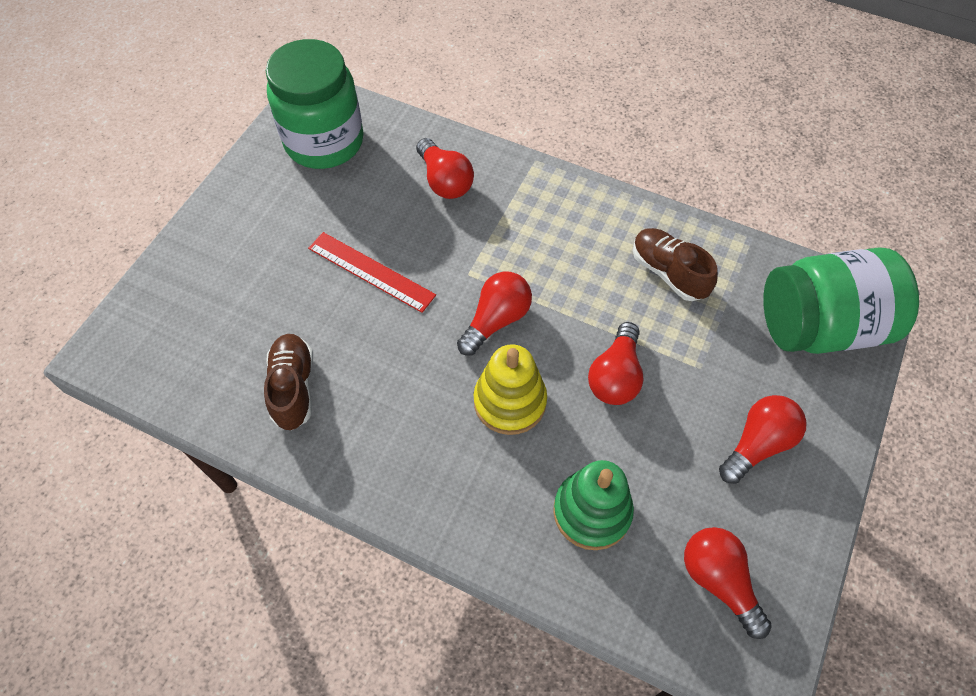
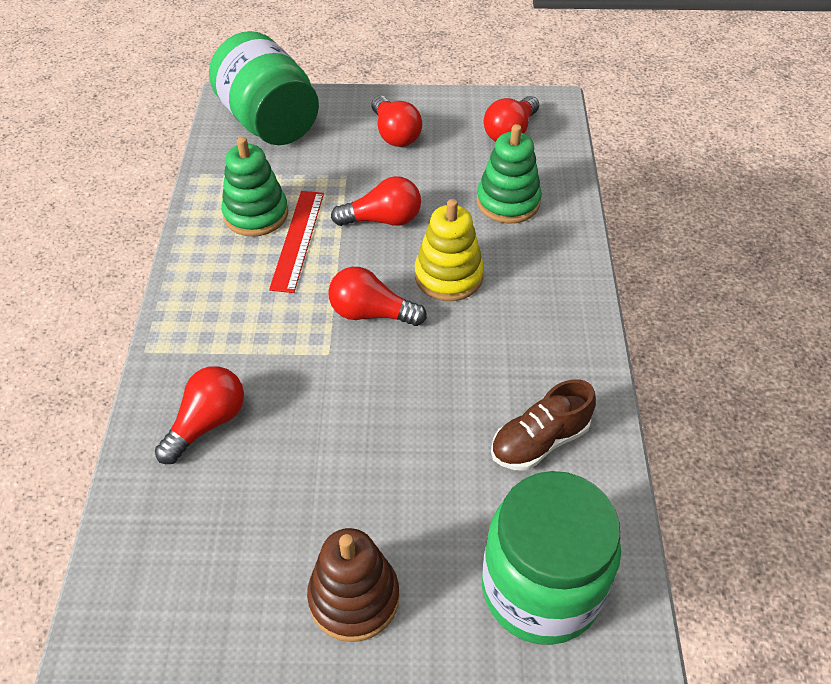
camera: 115 degrees left, 10 degrees down
green jar [266,39,364,169] -> green jar moved to [482,471,621,645]
red ruler [308,232,436,313] -> red ruler moved to [269,191,324,293]
brown shoe [633,228,718,301] -> green stacking toy [221,137,288,237]
red light bulb [719,395,807,484] -> red light bulb turned 135 degrees counterclockwise [372,96,422,147]
none -> brown stacking toy [307,528,399,642]

